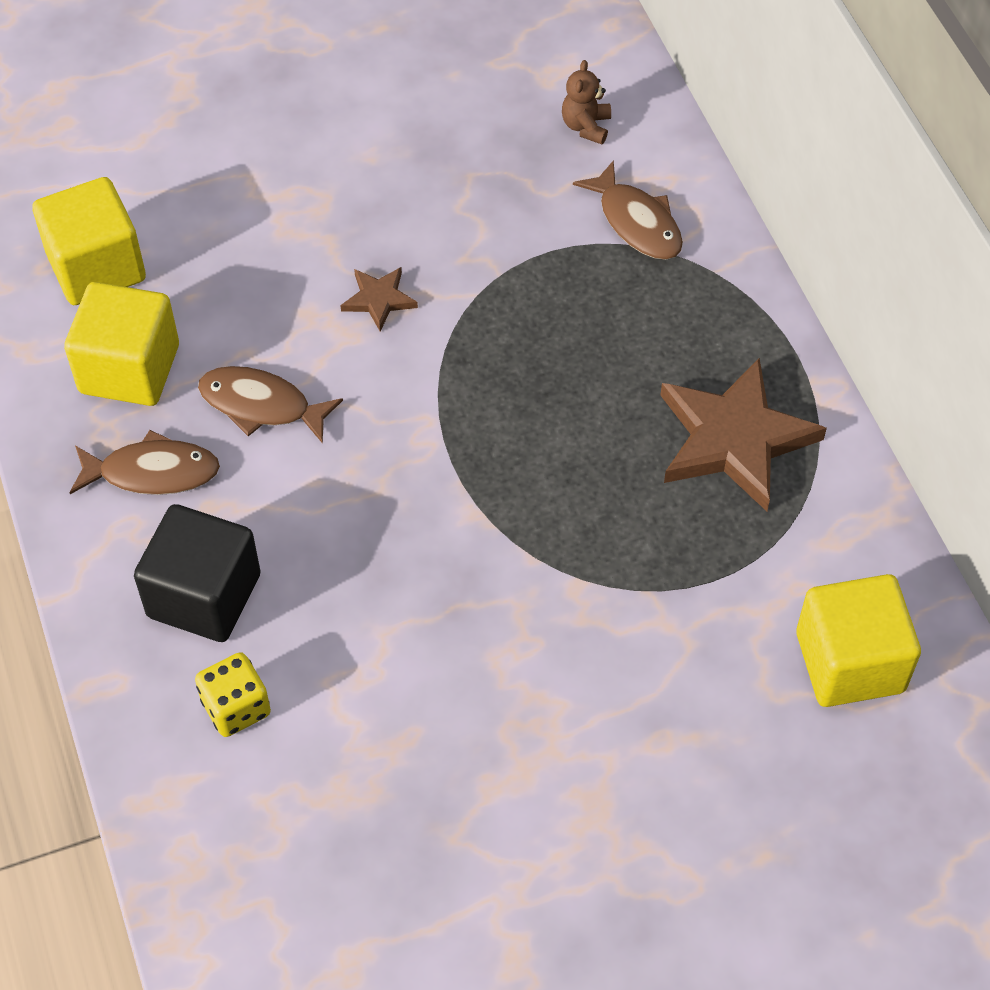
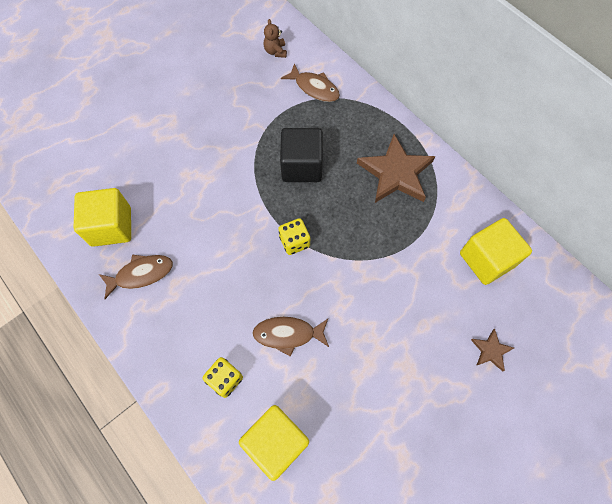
camera: 20 degrees left, 10 degrees up
yellow cube [32,177,146,305] -> yellow cube moved to [239,405,309,481]
black cube [134,504,261,642] -> black cube moved to [280,128,323,182]
brown fish [198,366,343,444] -> brown fish moved to [252,317,329,357]
brown star [340,267,418,331] -> brown star moved to [471,329,514,371]
none -> yellow dice [278,218,310,255]

